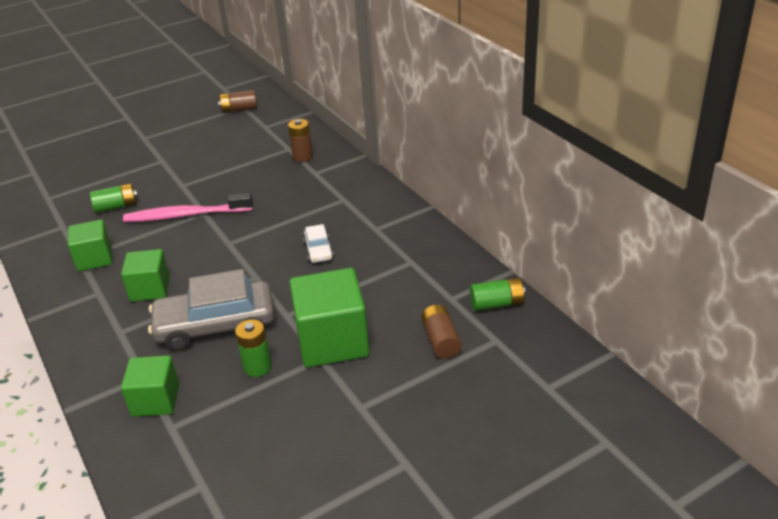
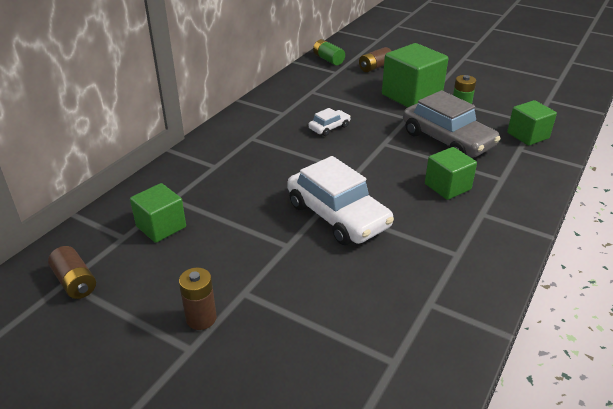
camera: 120 degrees left, 0 degrees up
green cube [68,219,112,271] -> green cube moved to [130,183,186,243]
green battery [90,183,138,213] -> none
pink toothbrush [123,193,253,222] -> white car [287,156,394,245]
brown battery [288,119,313,162] -> brown battery moved to [179,268,217,330]

